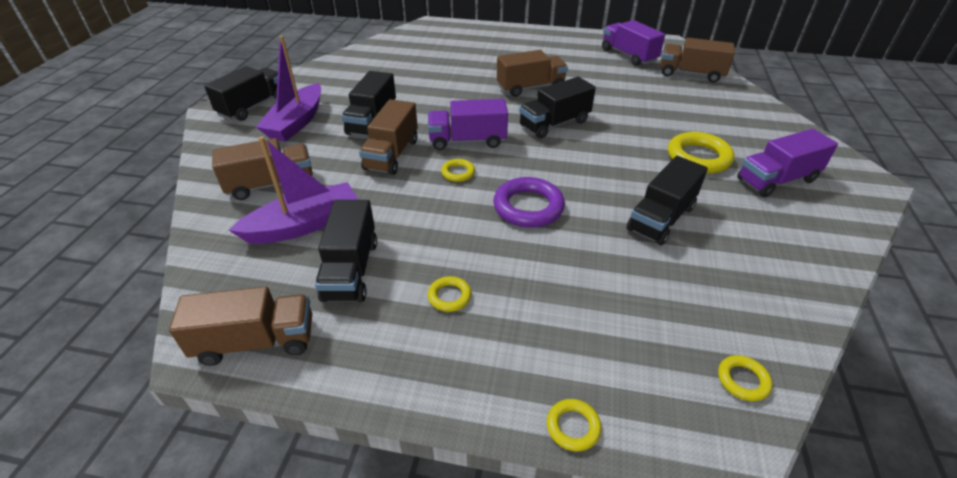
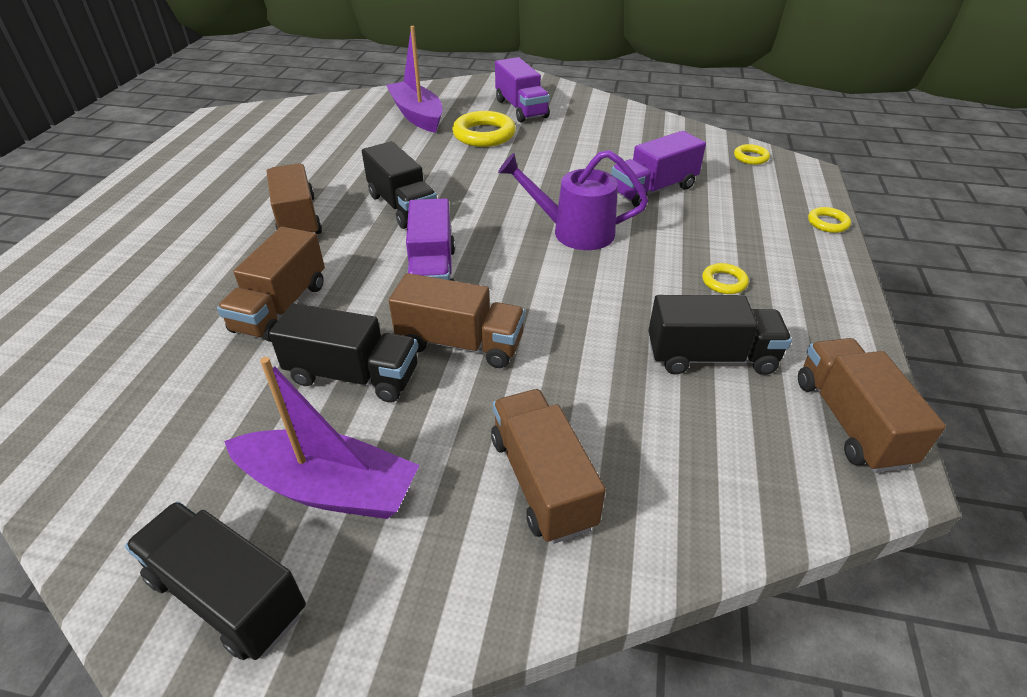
camera: 90 degrees left, 0 degrees up
purple boat [229,136,359,244] -> purple boat moved to [386,26,443,133]
yellow ring [441,159,475,182] -> none
purple ring [493,177,565,228] -> purple watering can [498,150,648,250]
purple truck [602,20,665,66] -> purple truck moved to [611,131,706,207]
black truck [626,156,708,245] -> none
brown truck [660,38,735,83] -> brown truck moved to [217,227,325,342]

